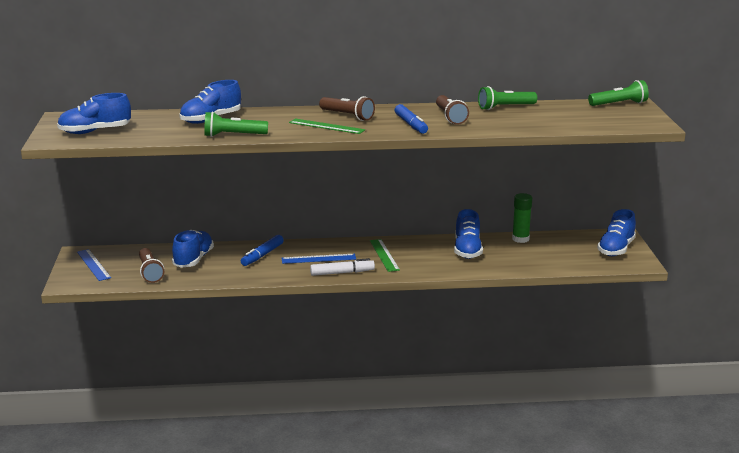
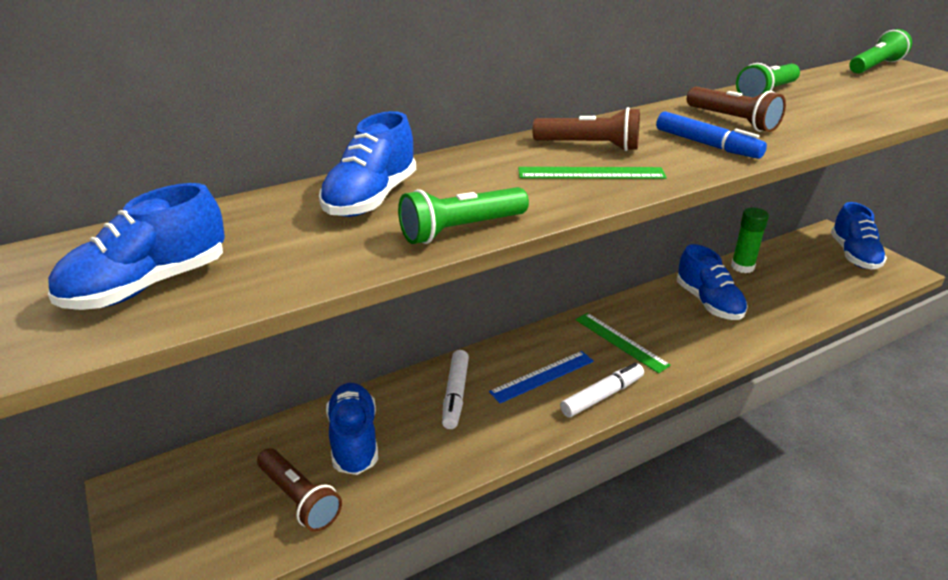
camera: 25 degrees left, 10 degrees up
blue ruler [77,249,111,281] -> none
blue marker [241,235,284,266] -> white marker [442,350,469,429]

